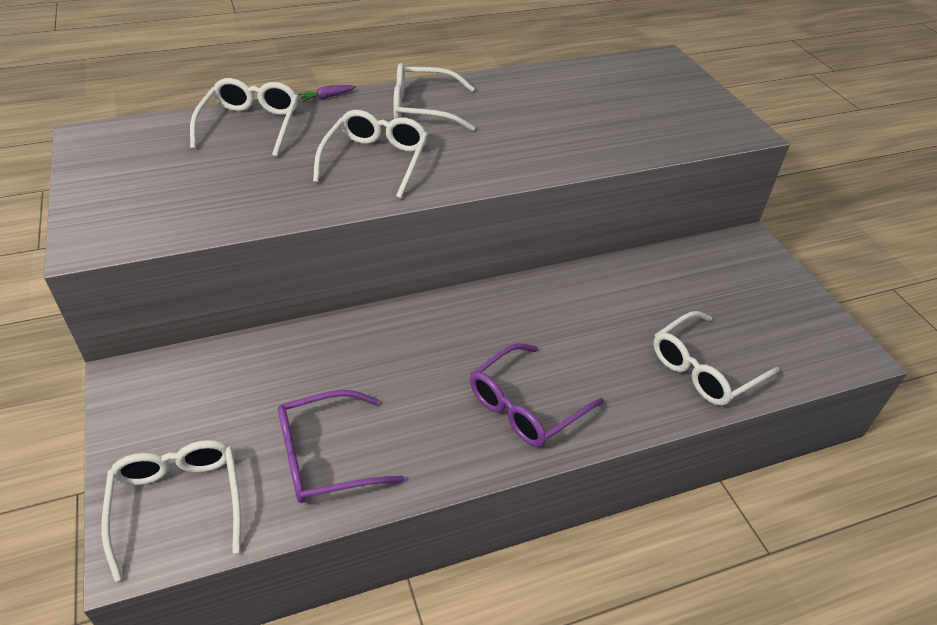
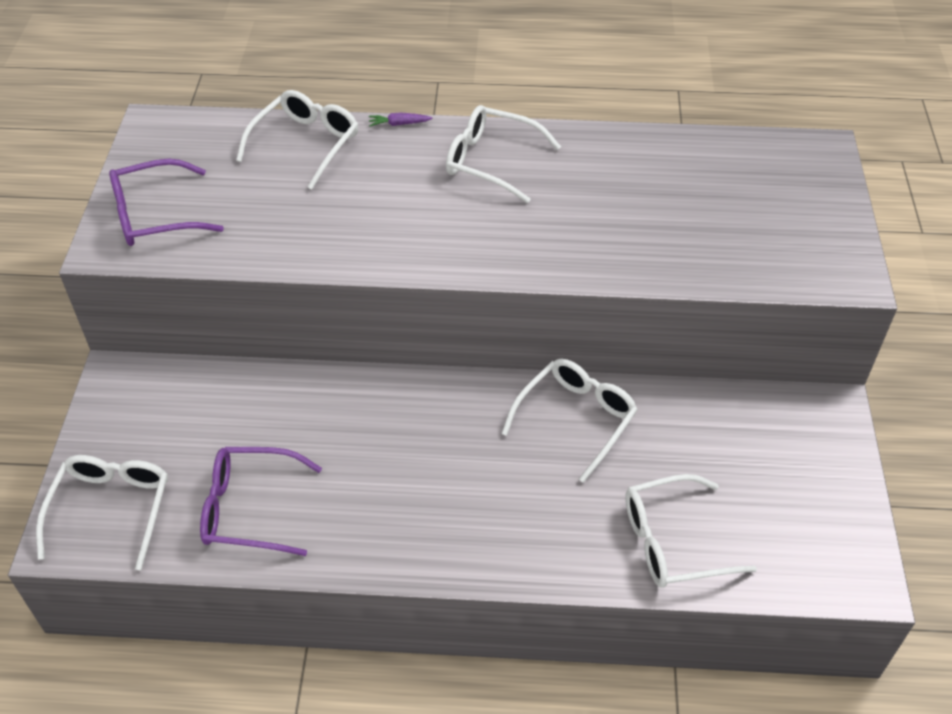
camera: 25 degrees right, 5 degrees up
white glasses [313,110,428,199] -> white glasses moved to [501,359,638,483]
purple glasses [470,343,604,447] -> purple glasses moved to [109,159,224,246]

